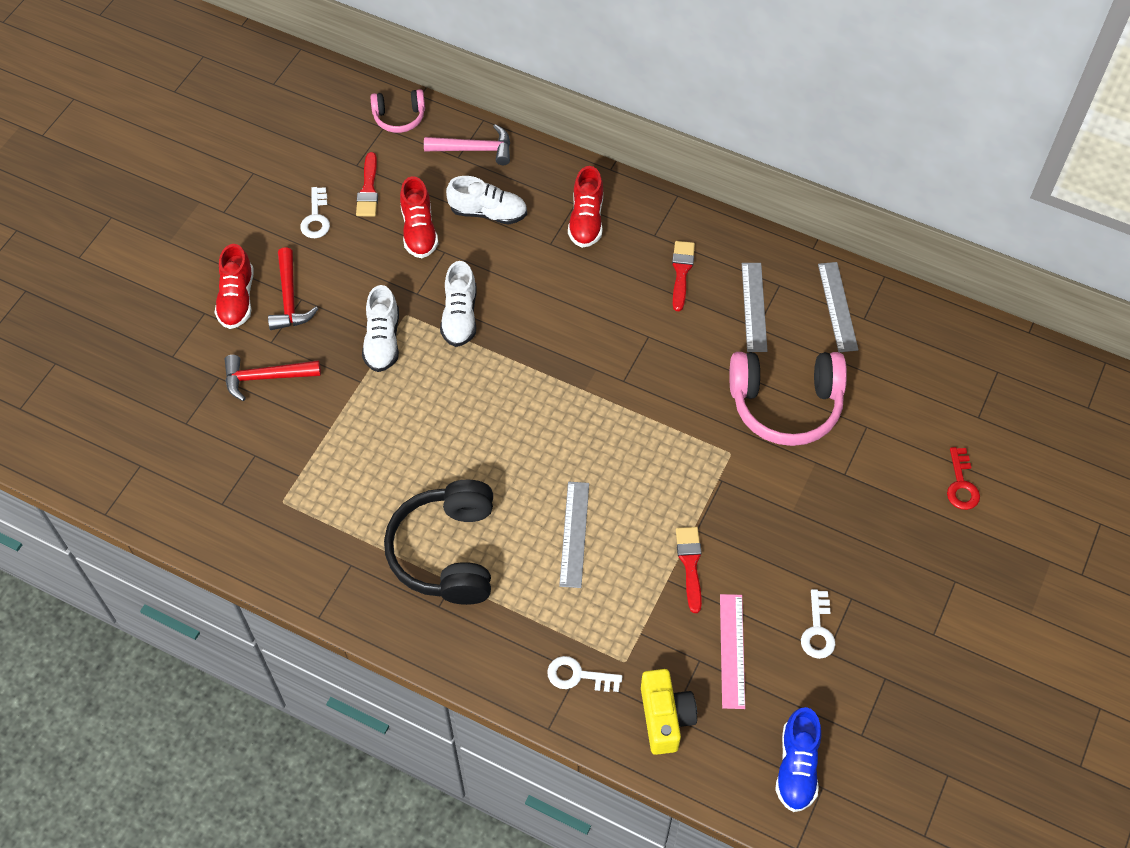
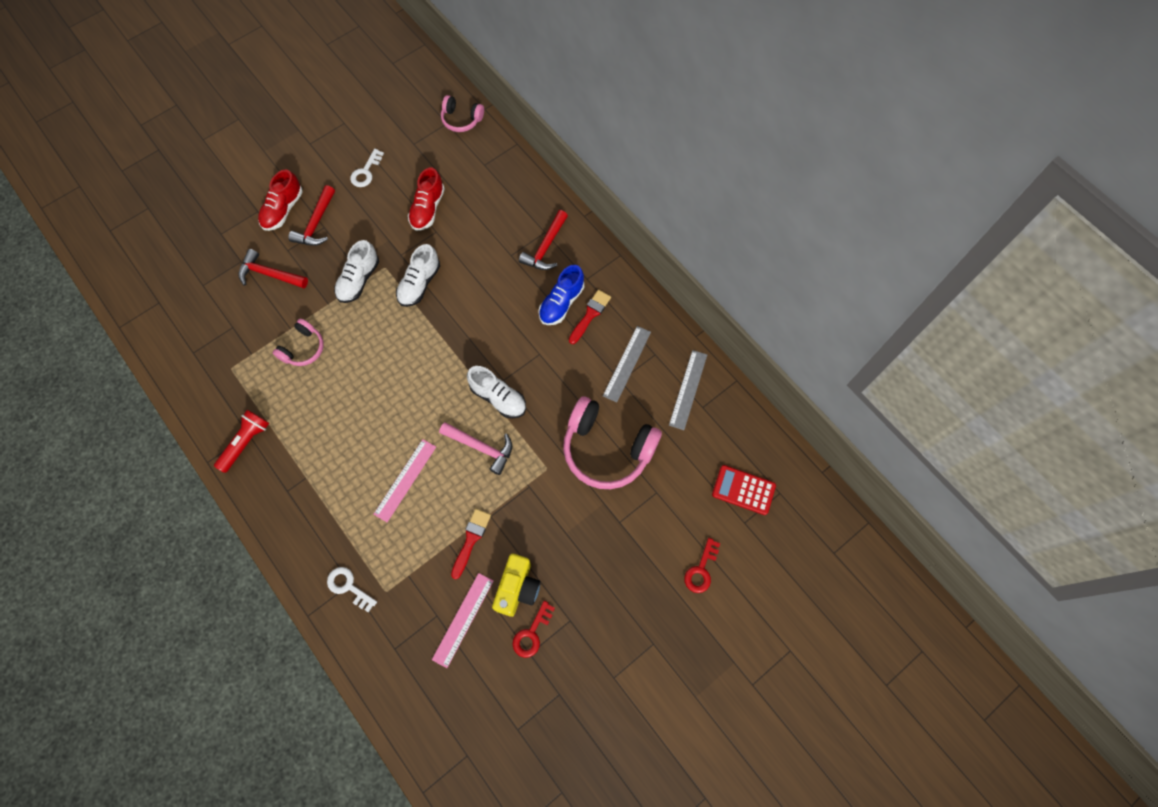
camera: 25 degrees right, 10 degrees up
red brush [356,152,378,216] -> none
black headphones [384,480,493,605] -> none
pink hammer [424,124,510,165] -> pink hammer moved to [439,422,512,475]
white shoe [446,176,527,225] -> white shoe moved to [467,366,526,418]
grey ruler [559,482,589,588] -> pink ruler [373,439,436,522]
red shoe [568,166,603,248] -> red hammer [519,210,568,270]
yellow camera [641,669,697,755] -> yellow camera moved to [492,554,541,617]
blue shoe [775,707,821,812] -> blue shoe moved to [539,265,584,325]
white key [801,589,835,659] -> red key [512,601,555,658]
none -> red flashlight [214,410,269,473]
none -> pink headphones [273,319,324,366]
none -> red calculator [712,465,776,515]

